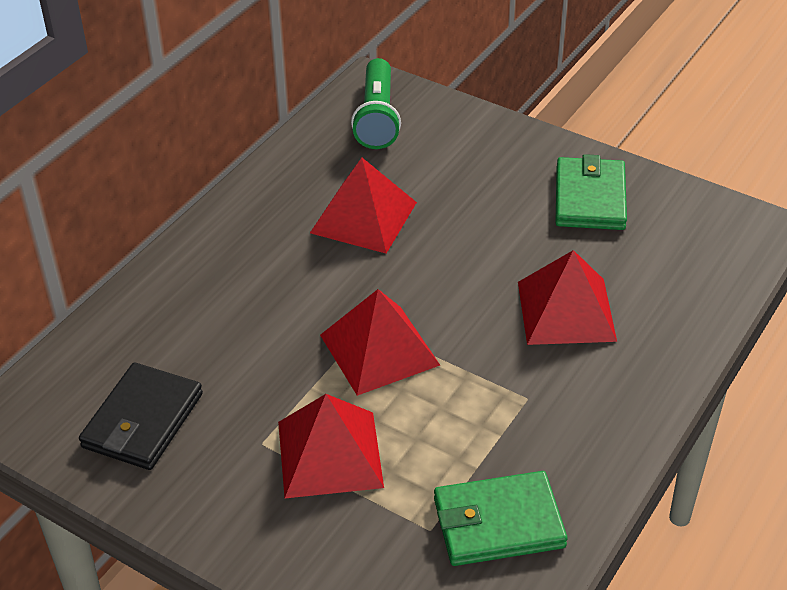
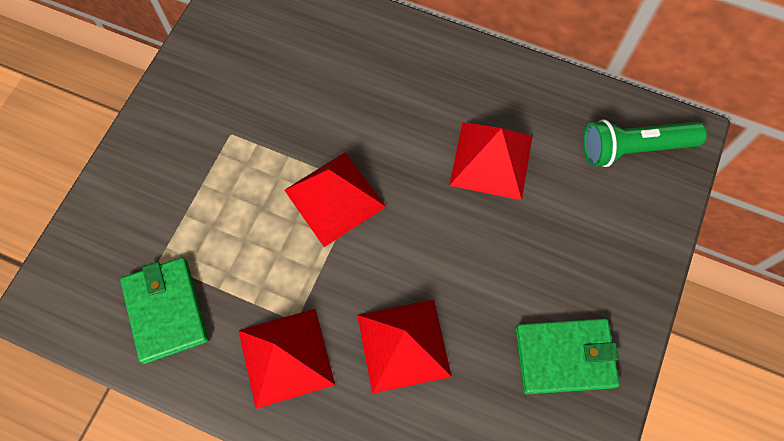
camera: 80 degrees right, 25 degrees up
black wallet [79,362,203,470] -> none
red pyramid [278,394,384,498] -> red pyramid moved to [239,309,335,409]

